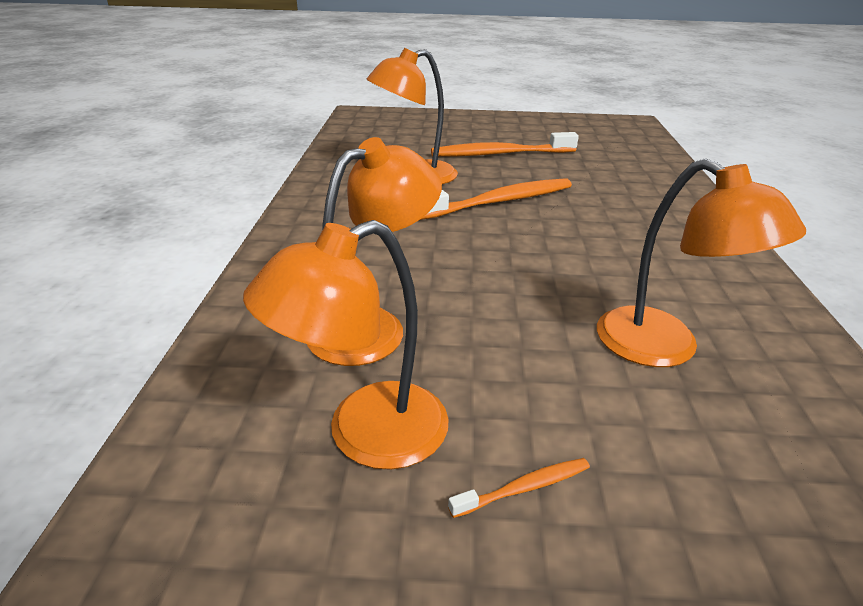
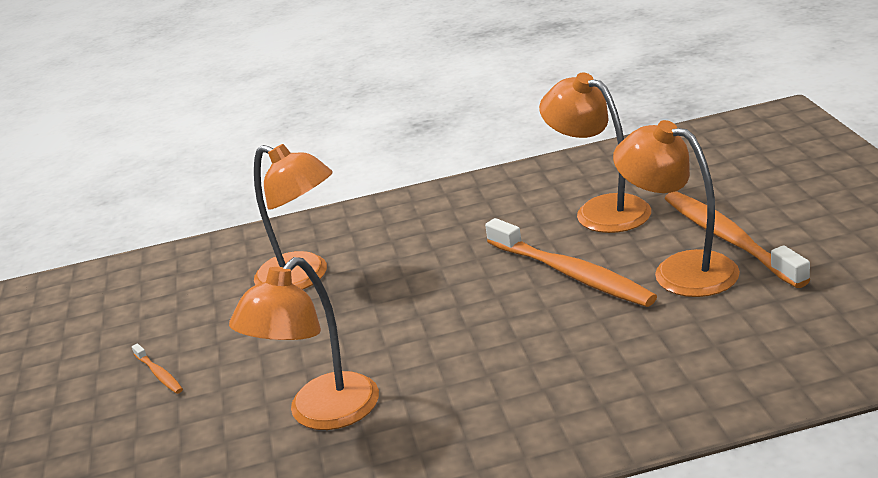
camera: 80 degrees right, 5 degrees down
orange lamp [243,220,449,470] -> orange lamp moved to [613,120,740,297]

